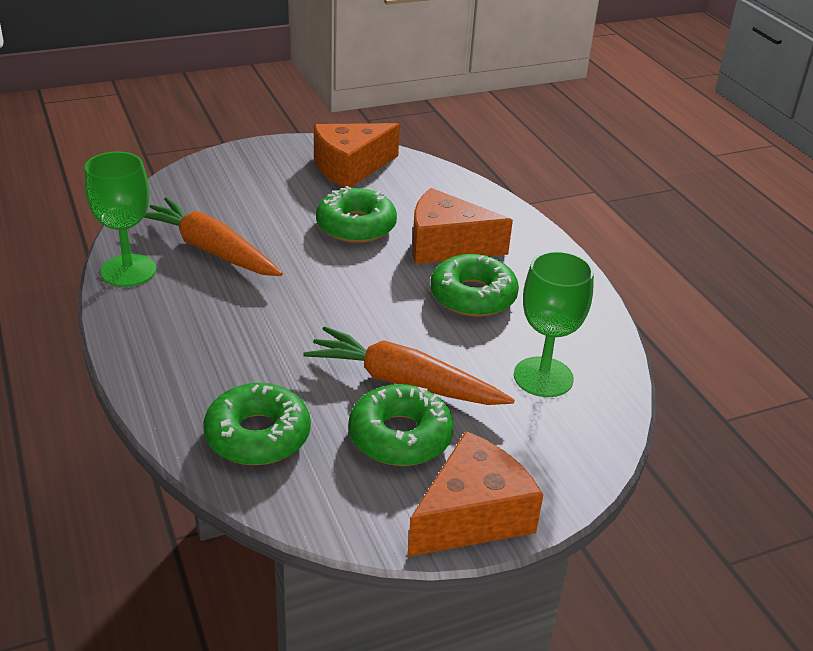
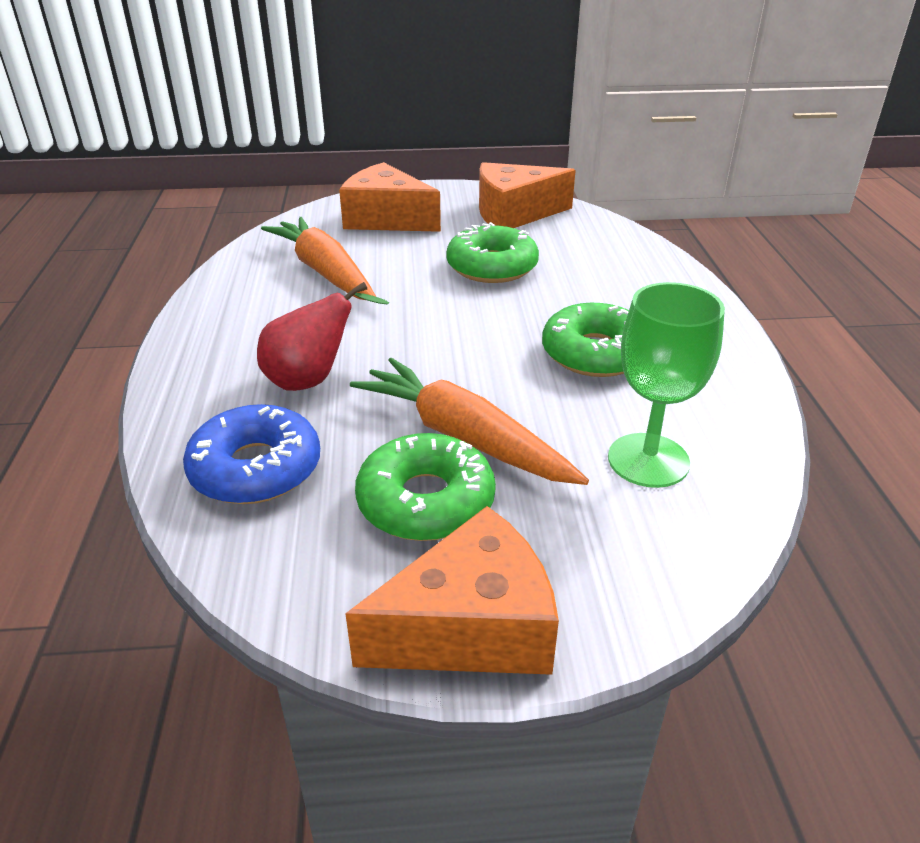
camera: 20 degrees right, 0 degrees up
green goblet [85,151,156,287] -> none
green donut [203,383,311,465] -> blue donut [183,404,320,504]
orange cheese [412,188,513,264] -> orange cheese moved to [339,162,441,232]
none -> red pear [257,282,389,391]

